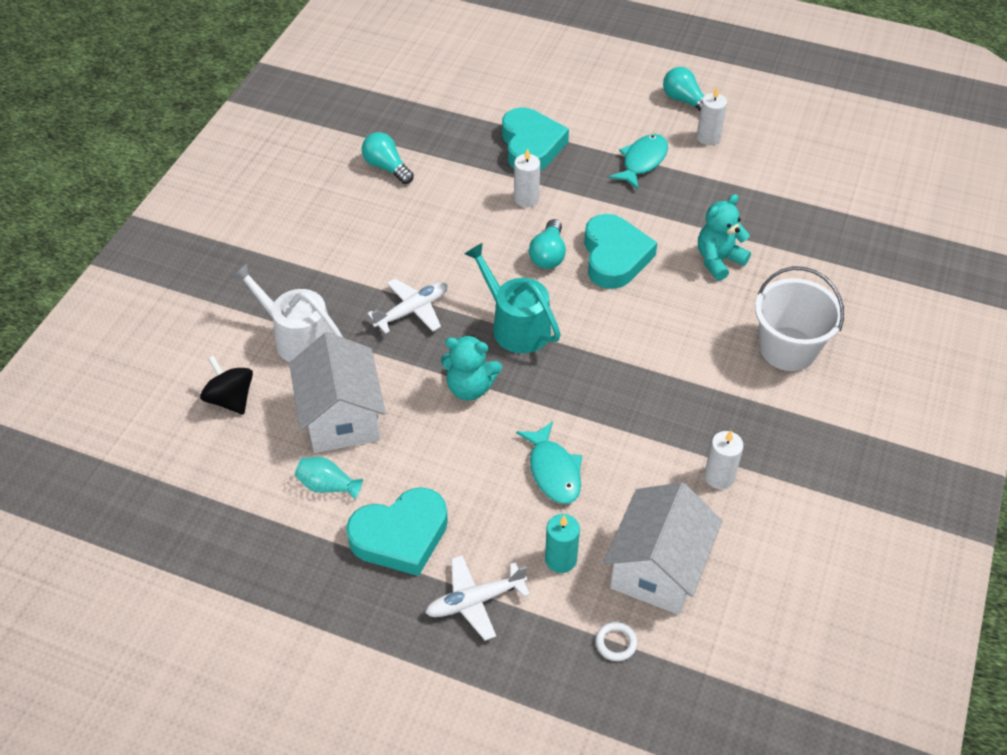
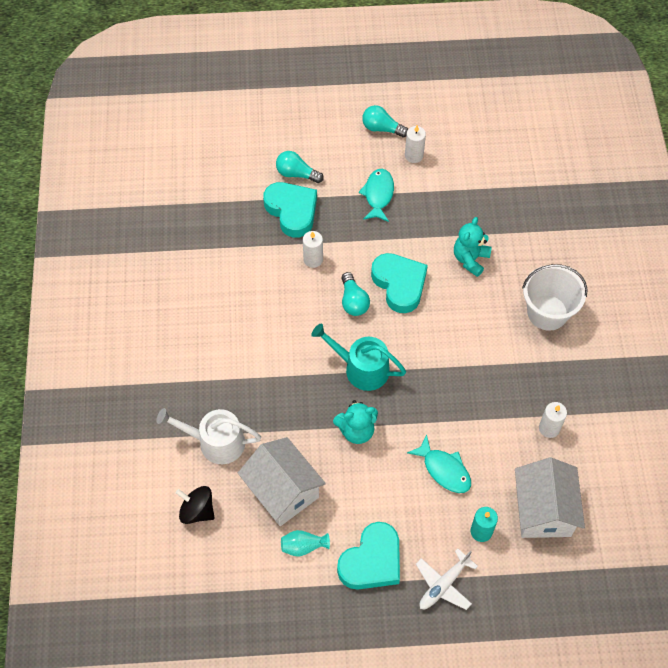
camera: 25 degrees left, 10 degrees up
turquoise light bulb [362,132,414,184] -> turquoise light bulb moved to [276,151,324,183]
white plane [367,278,448,334] -> none
white ring [595,622,638,661] -> none

